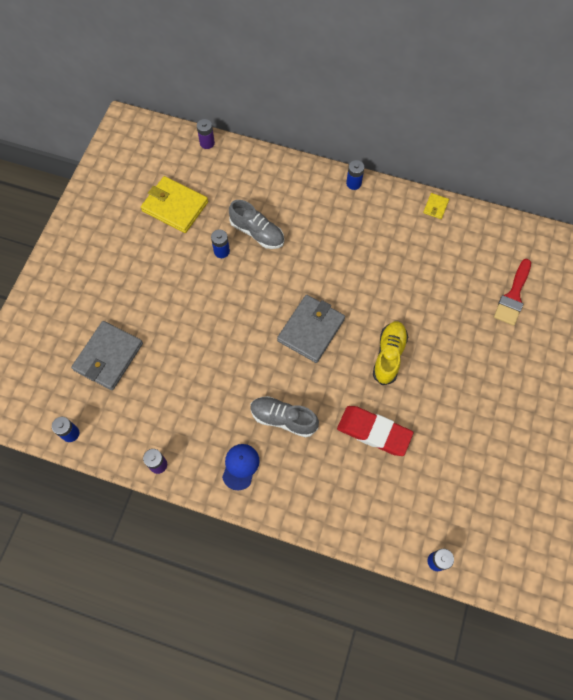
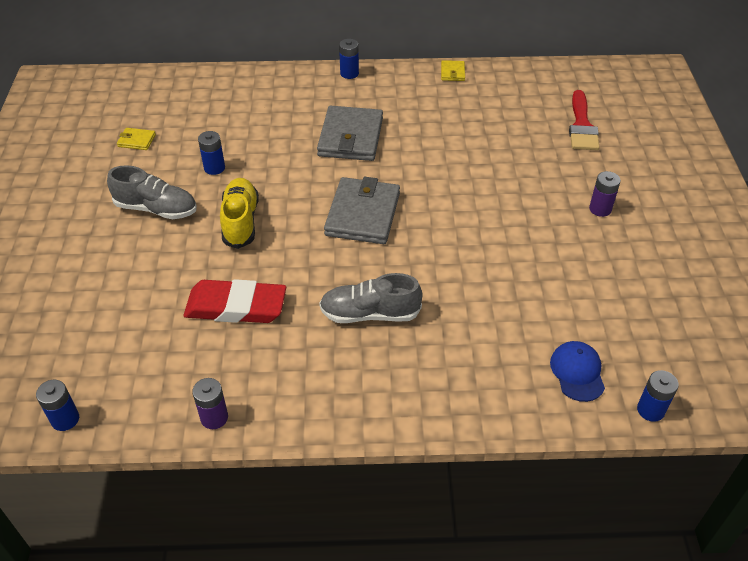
camera: 20 degrees left, 20 degrees down
grey wallet [71,321,143,390] -> grey wallet moved to [317,106,383,161]
yellow wallet [141,176,208,233] -> yellow wallet [117,128,156,150], size x0.45
purple battery [197,119,215,149] -> purple battery moved to [589,171,621,217]
blue cap [222,444,260,490] -> blue cap moved to [550,341,605,402]
grey shoe [229,200,284,249] -> grey shoe moved to [107,165,197,219]
red eraser [337,406,414,456] -> red eraser moved to [184,279,286,323]
yellow shoe [373,321,408,385] -> yellow shoe moved to [220,178,259,249]

